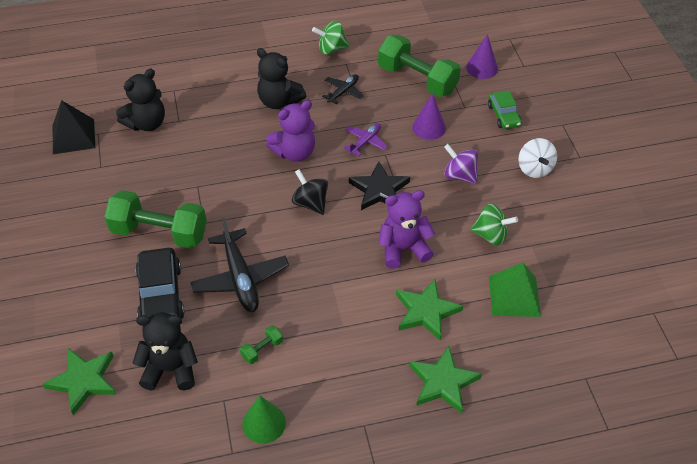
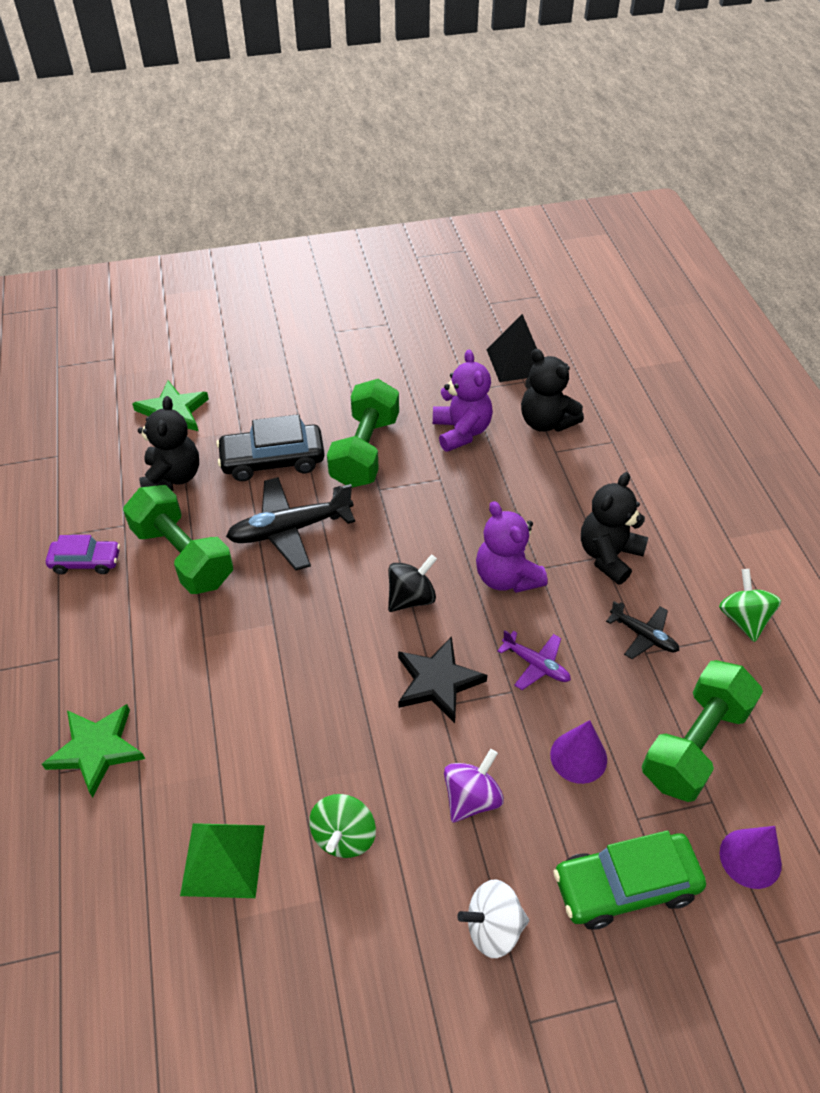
camera: 90 degrees right, 0 degrees up
green dumbbell [240,325,283,364] -> green dumbbell [123,485,233,594], size x2.39
green cone [242,395,286,444] -> purple car [46,535,120,574]
purple teddy bear [379,190,435,269] -> purple teddy bear moved to [433,350,493,452]
green star [396,279,463,341] -> none
green car [488,90,522,129] -> green car [553,830,706,930], size x1.62

